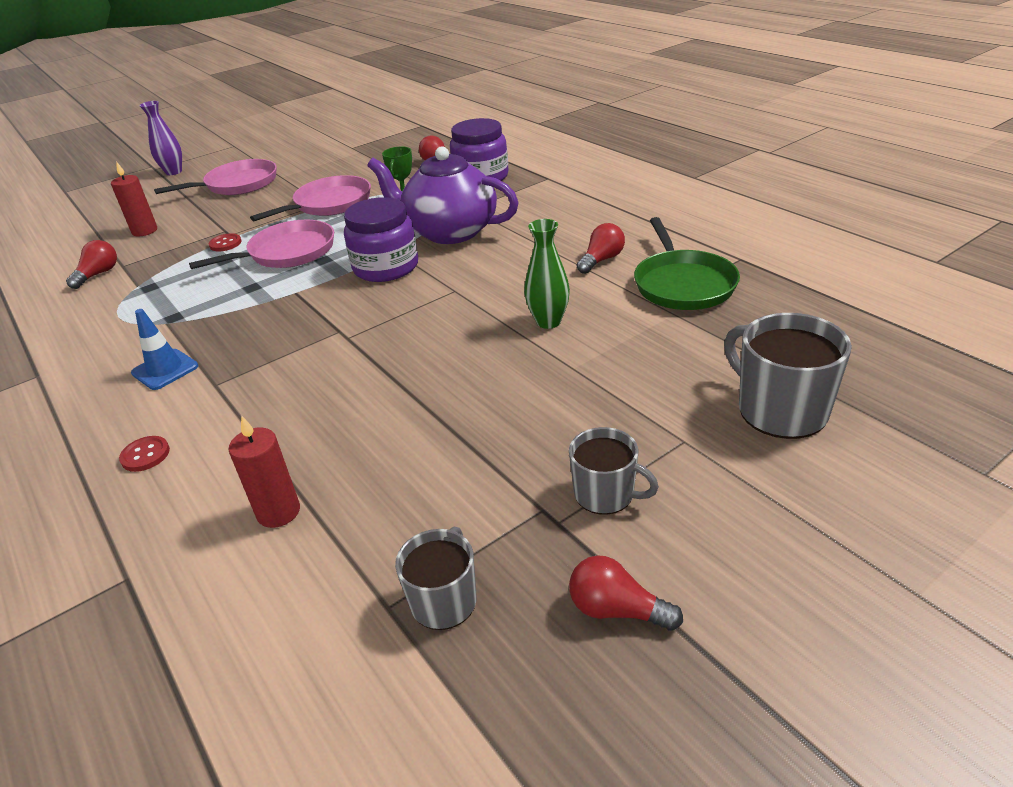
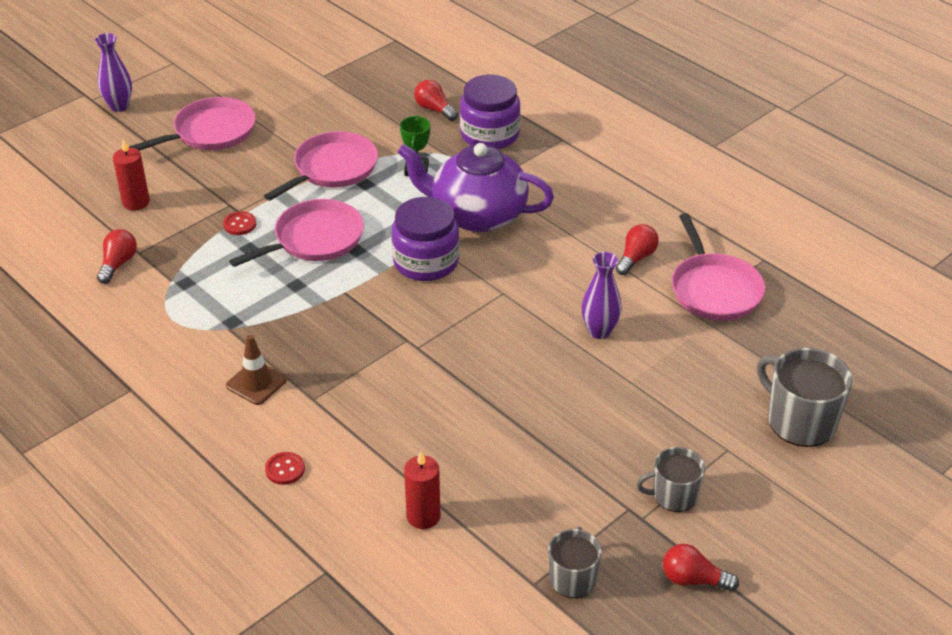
camera: 10 degrees left, 5 degrees up
blue traffic cone [131,309,198,390] -> brown traffic cone [226,335,287,405]
green vase [524,219,570,329] -> purple vase [581,252,622,339]
grey mug [569,427,659,515] -> grey mug turned 150 degrees clockwise [636,447,705,512]
green pan [634,217,740,310] -> pink pan [672,213,765,321]

